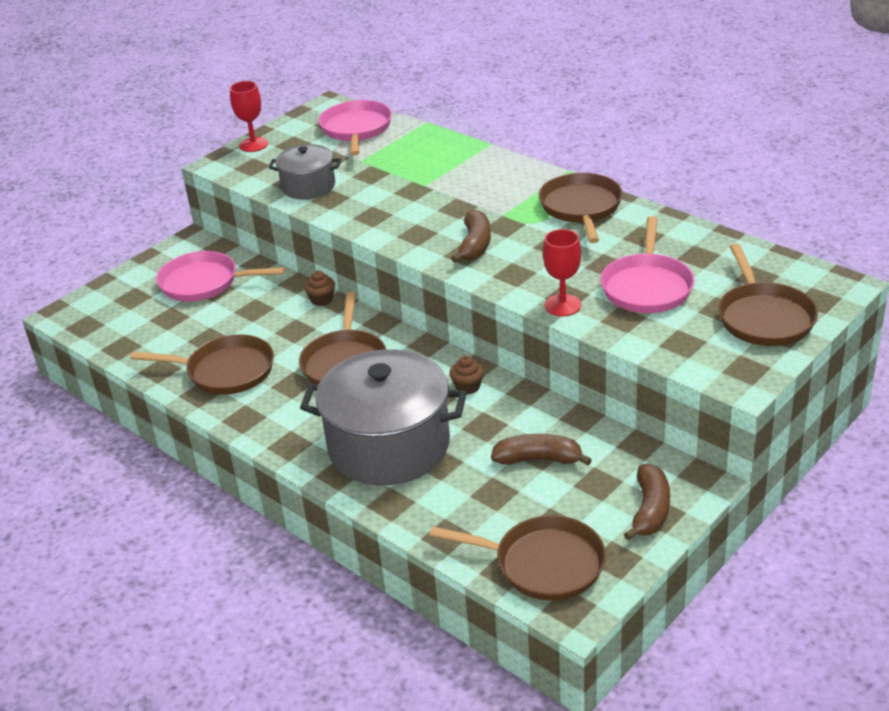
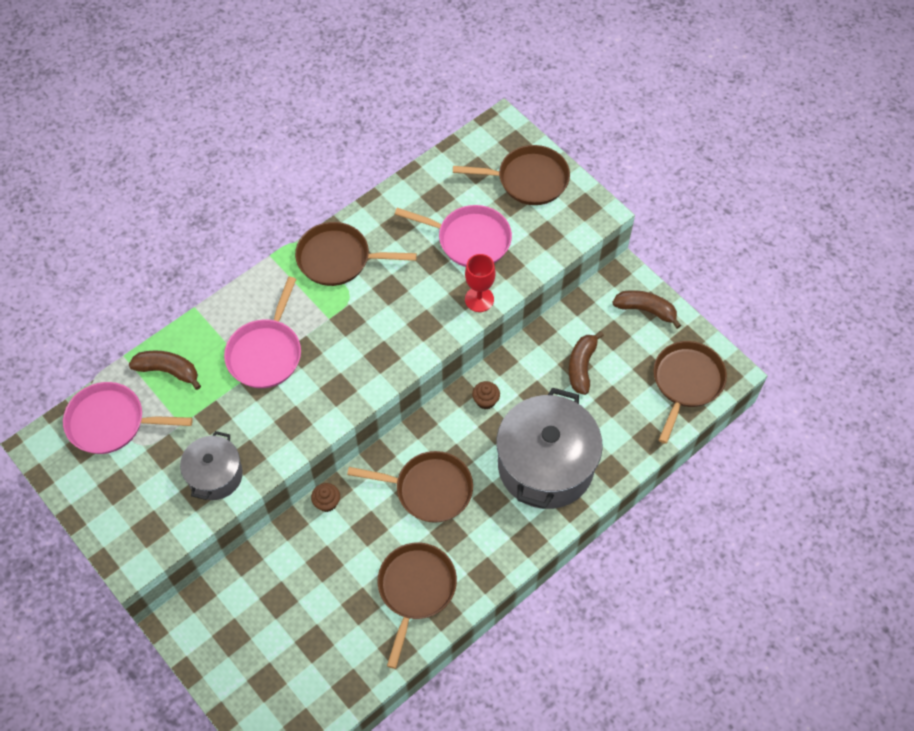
camera: 85 degrees left, 25 degrees up
pink pan [156,251,285,302] -> pink pan moved to [224,277,301,388]
red goblet [230,81,268,152] -> none
brown banana [451,209,491,263] -> brown banana moved to [129,350,201,390]

